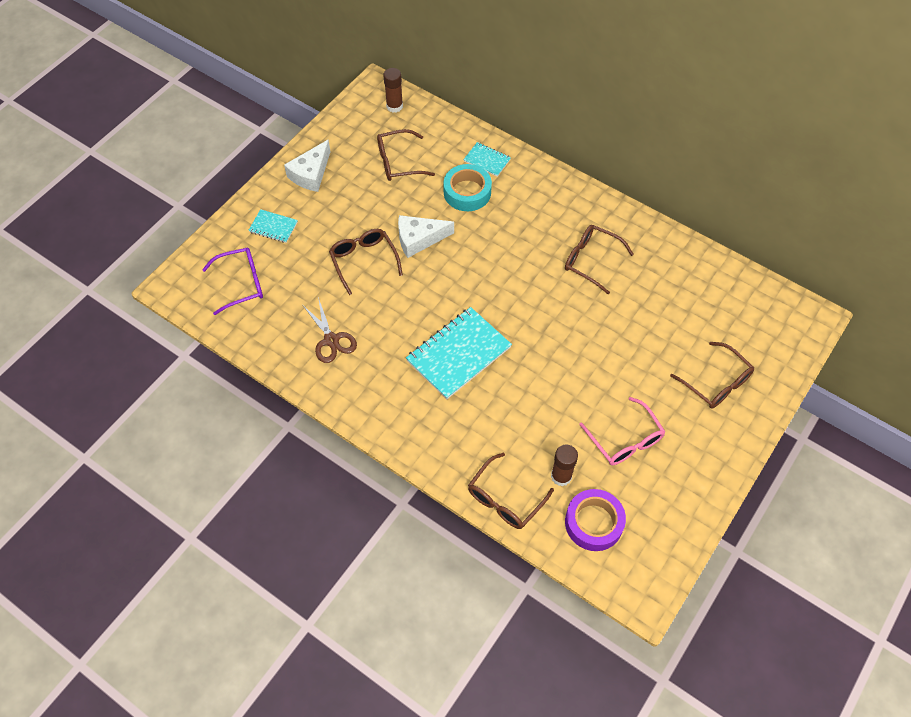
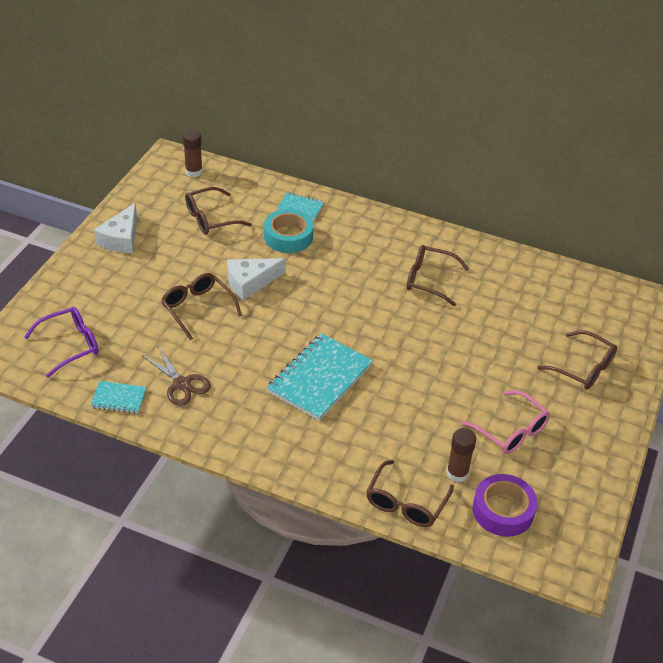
camera: 15 degrees left, 15 degrees down
turquoise notebook [248,209,298,243] -> turquoise notebook moved to [90,381,146,414]

